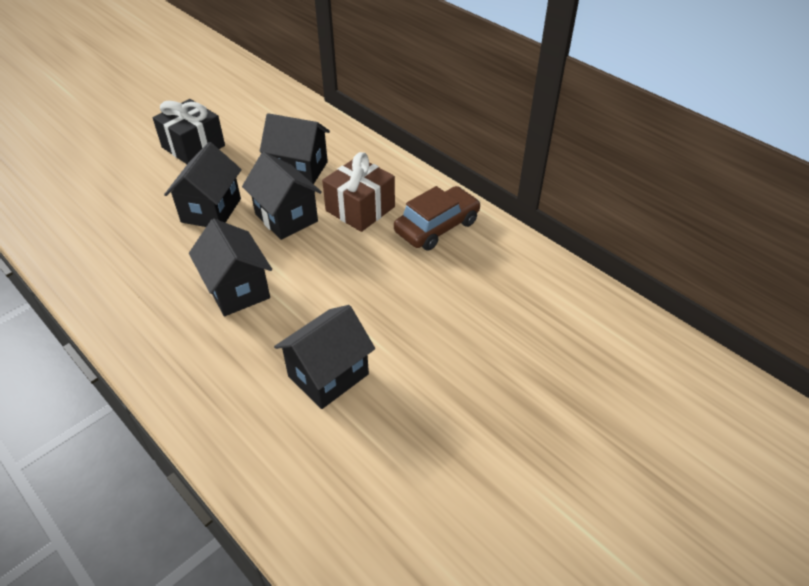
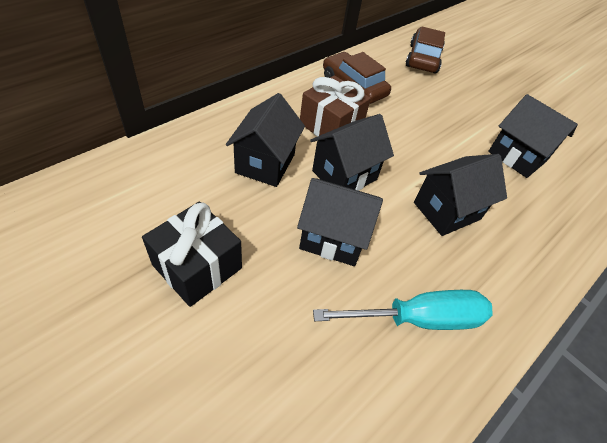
camera: 95 degrees left, 5 degrees up
none -> turquoise screwdriver [313,290,493,330]
none -> brown car [406,26,445,74]

